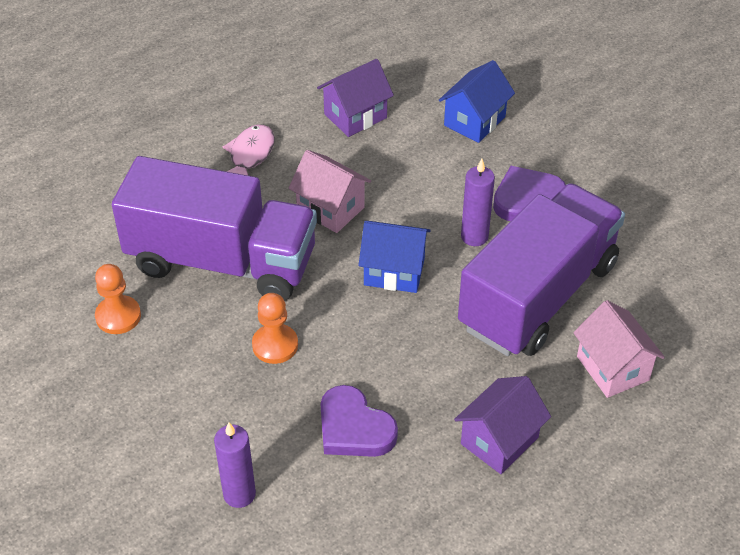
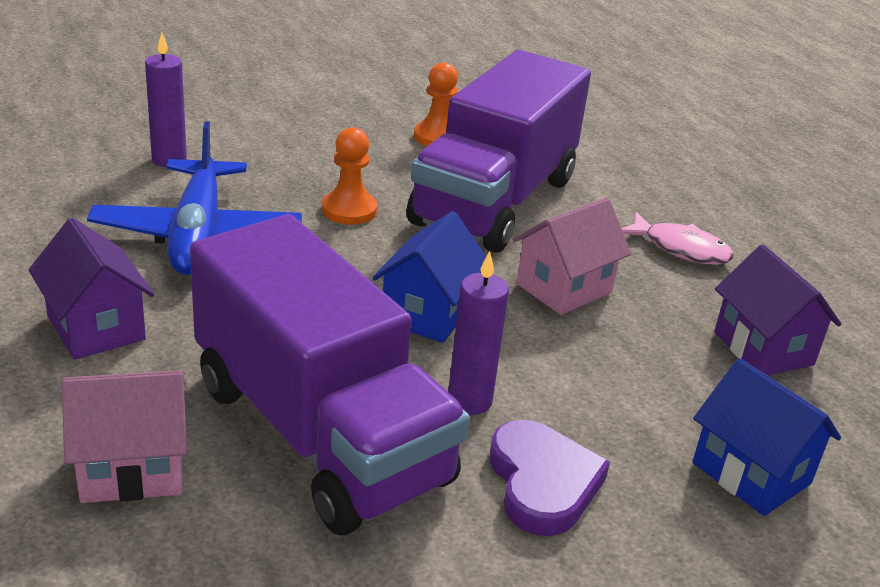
camera: 100 degrees right, 15 degrees down
purple heart [321,385,398,457] -> blue plane [87,121,302,275]

